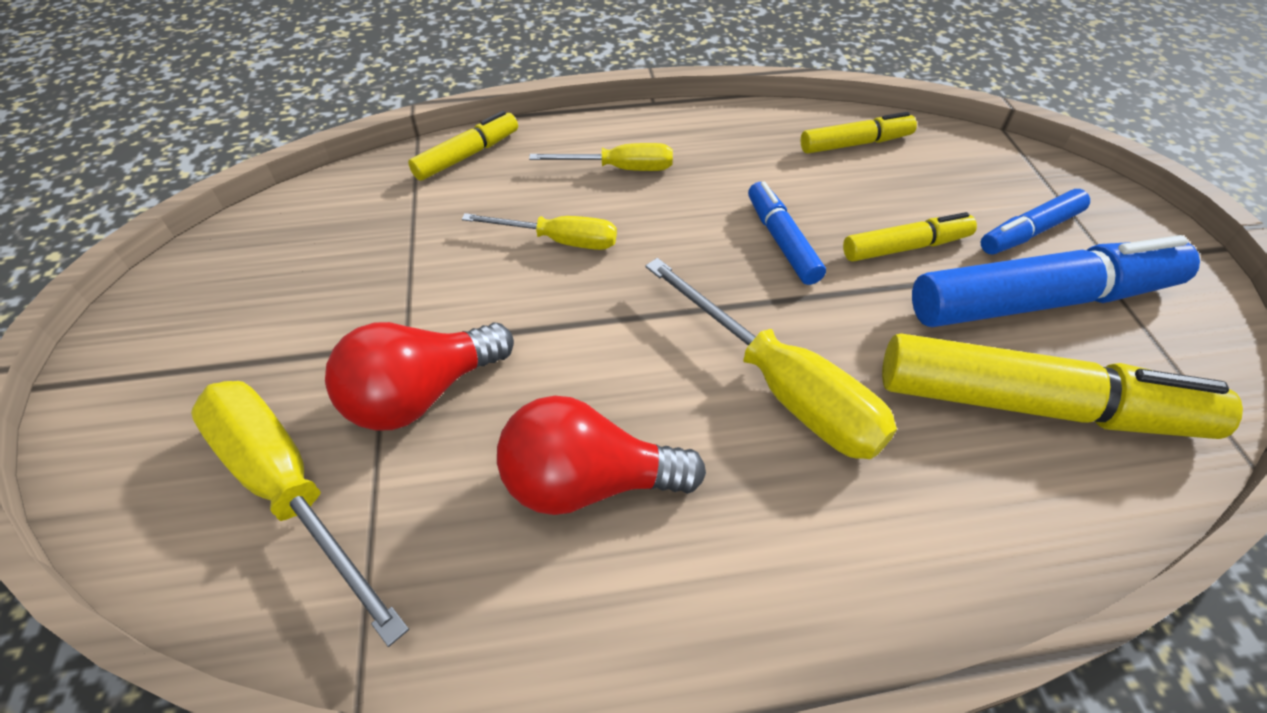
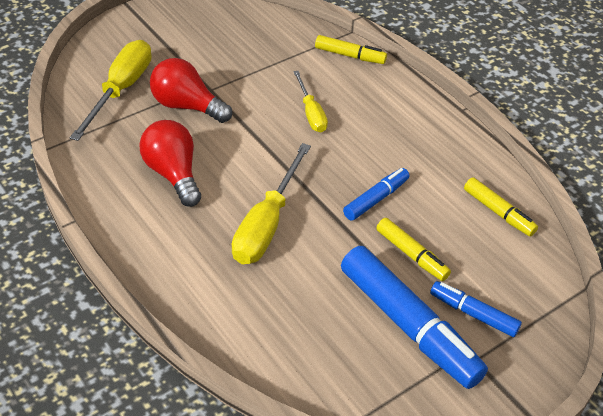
camera: 60 degrees right, 5 degrees down
yellow screwdriver [529,143,673,171] -> none
yellow marker [882,333,1243,439] -> none

